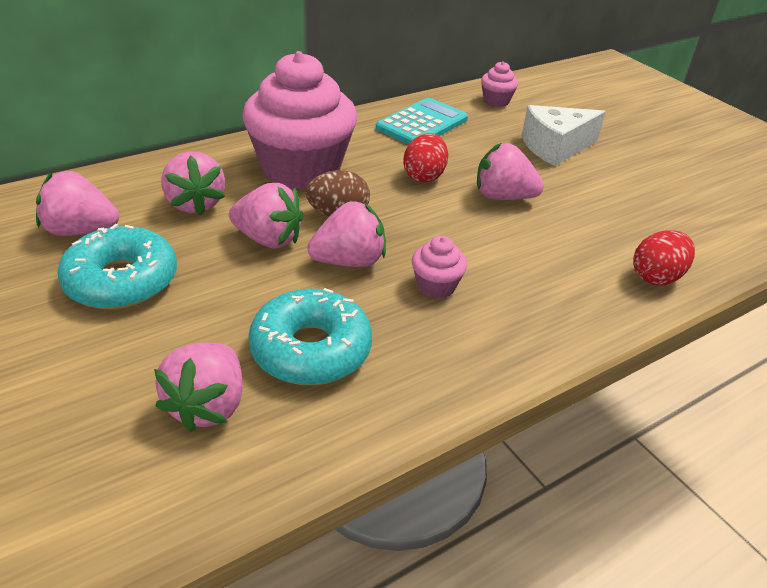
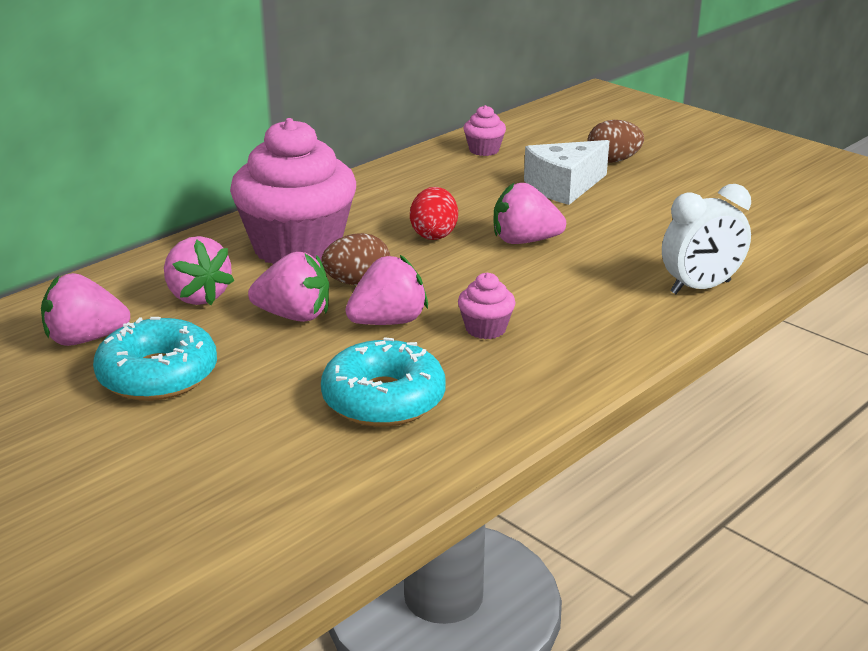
camera: 10 degrees left, 10 degrees down
pink strawberry [154,343,243,432] -> none
turquoise calculator [376,98,468,145] -> none
red egg [633,230,695,285] -> white clock [662,184,751,294]
none -> brown egg [587,120,644,163]

